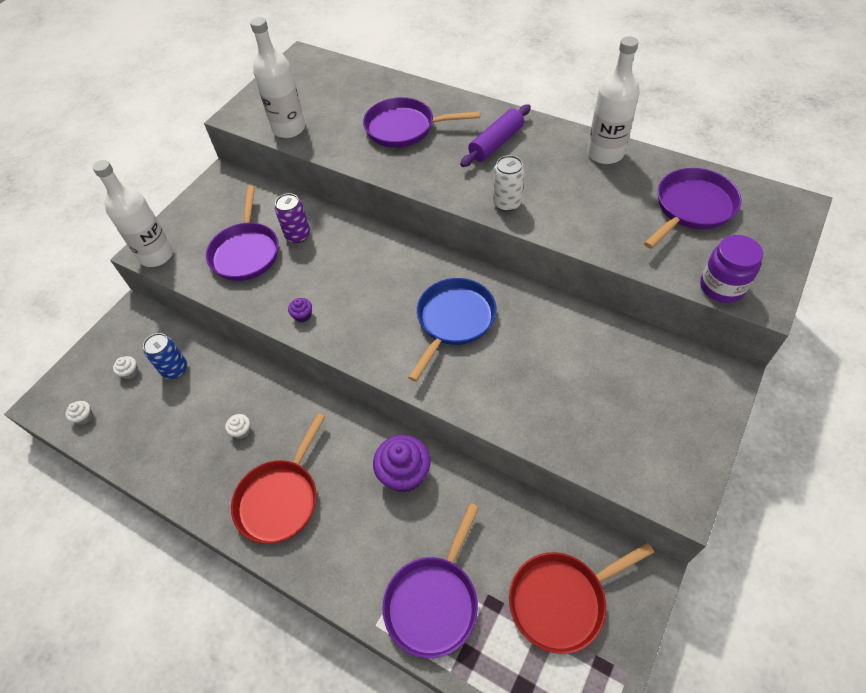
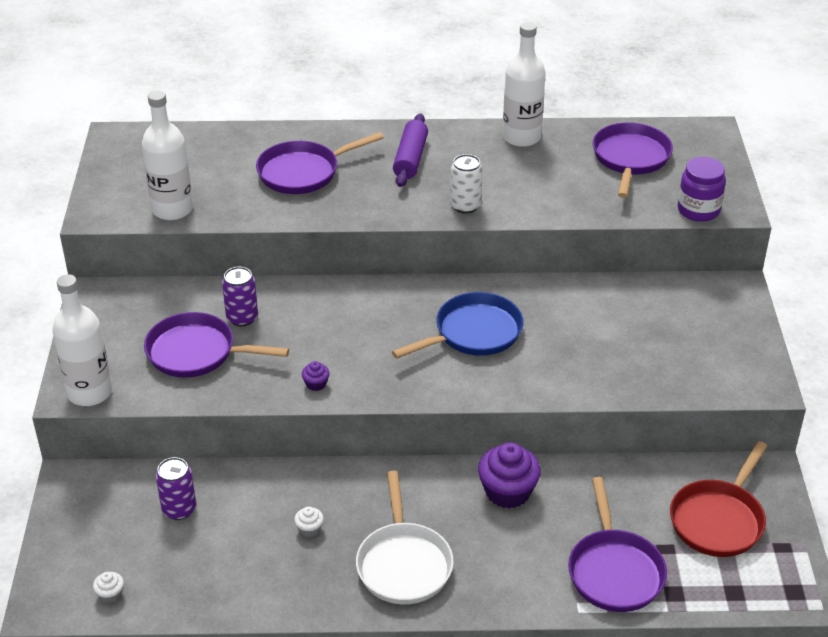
camera: 35 degrees left, 15 degrees down
white cupcake [113,356,138,379] -> none
blue can [143,333,187,379] -> purple can [156,457,196,520]
purple pan [206,185,279,281] -> purple pan turned 135 degrees clockwise [144,312,289,378]
red pan [231,413,325,544] -> white pan [356,471,454,604]
blue pan [408,278,497,382] -> blue pan turned 60 degrees clockwise [392,292,524,358]

